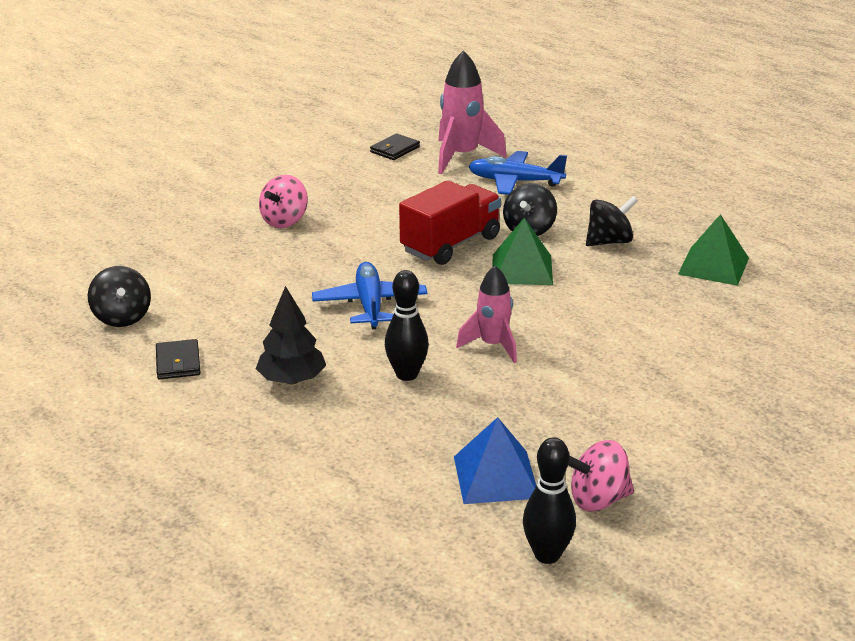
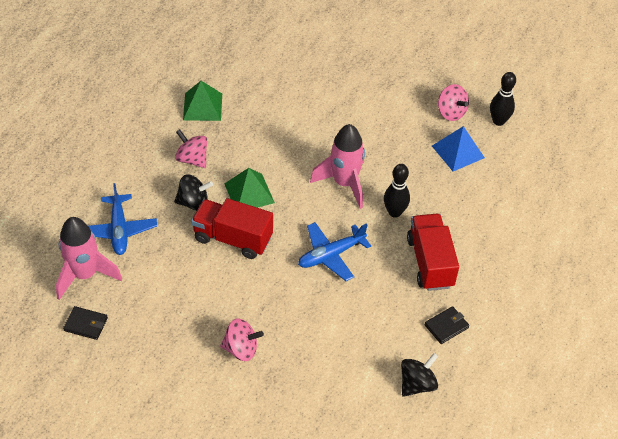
camera: 115 degrees left, 20 degrees up
black tree [256,286,326,385] -> red truck [407,214,459,291]
pink rocket [456,265,517,363] -> pink rocket [310,124,365,209], size x1.55
black spinning top [586,196,638,246] -> pink spinning top [175,129,207,168]

